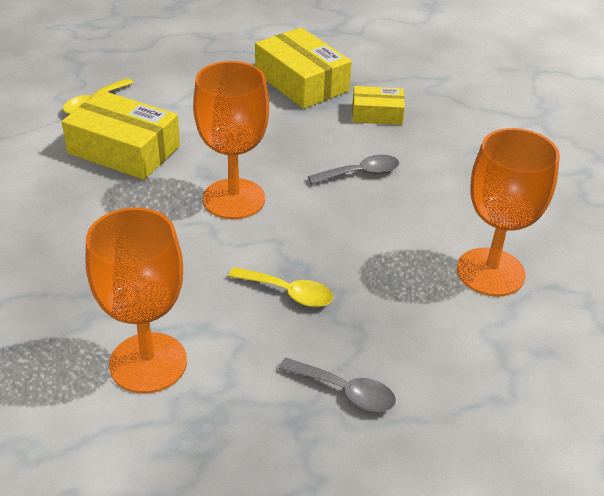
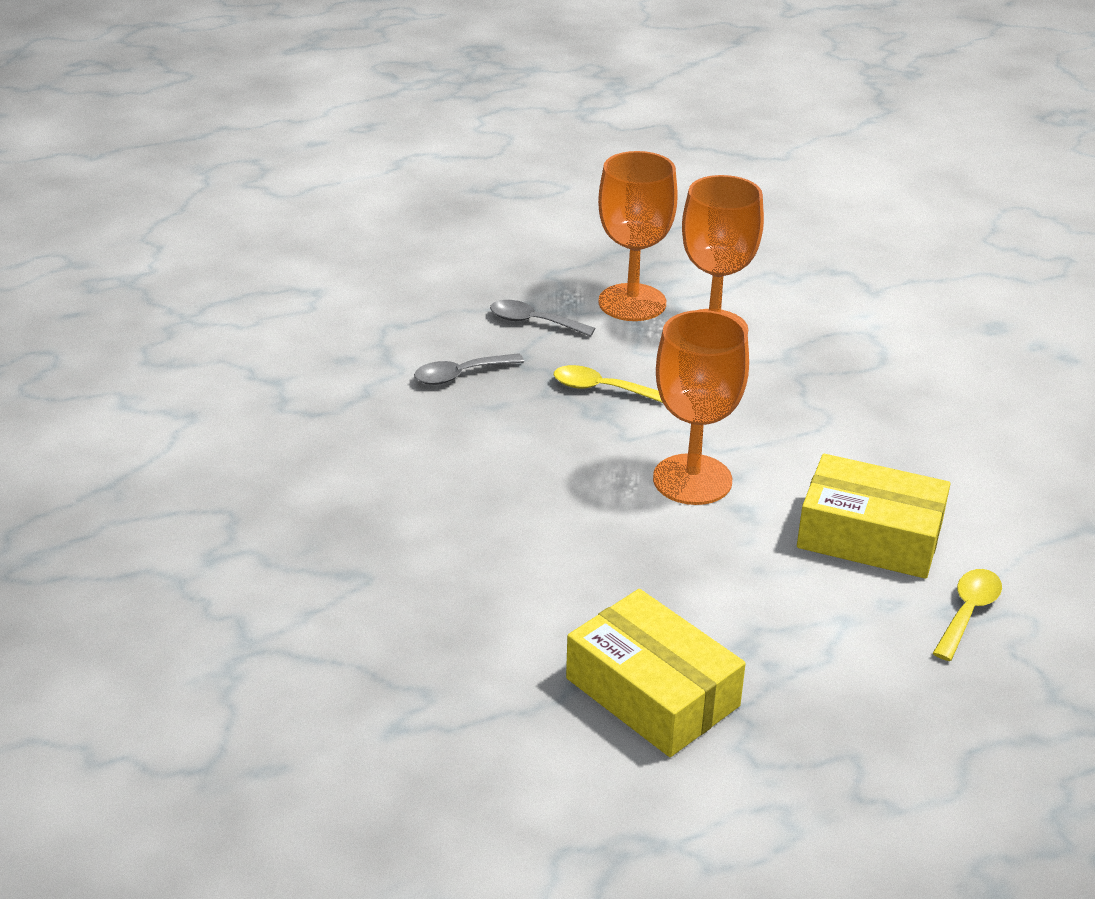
camera: 175 degrees right, 5 degrees down
grey spoon [308,155,399,184] -> grey spoon moved to [414,353,524,385]
yellow box [352,86,405,125] -> none
orange goblet [457,128,560,296] -> orange goblet moved to [598,151,678,321]

